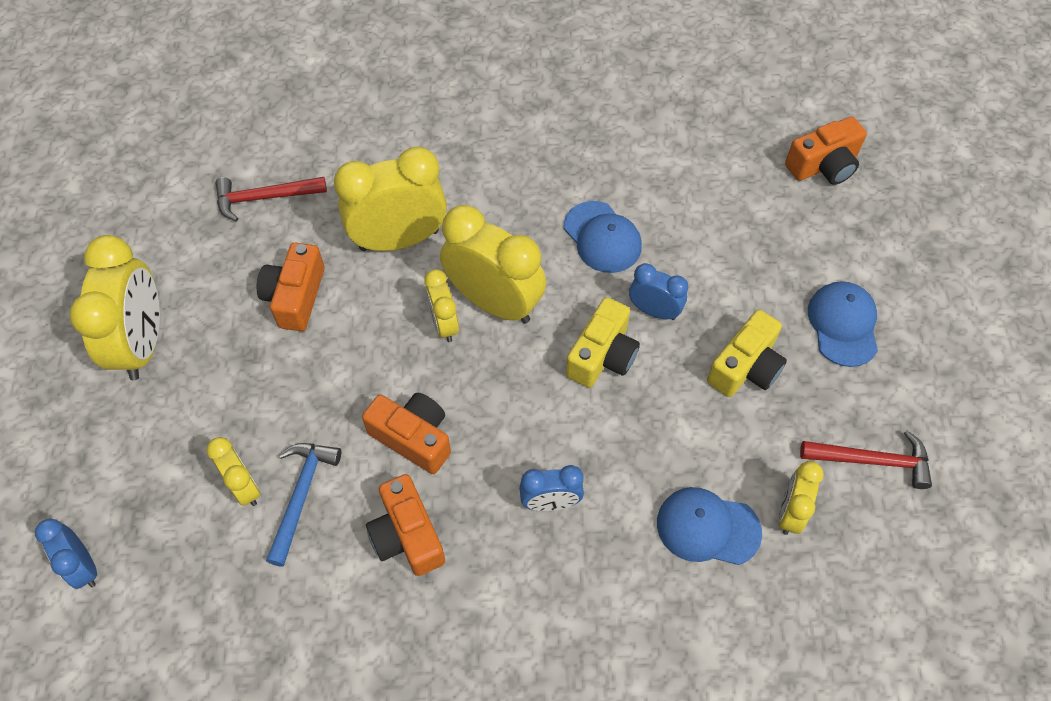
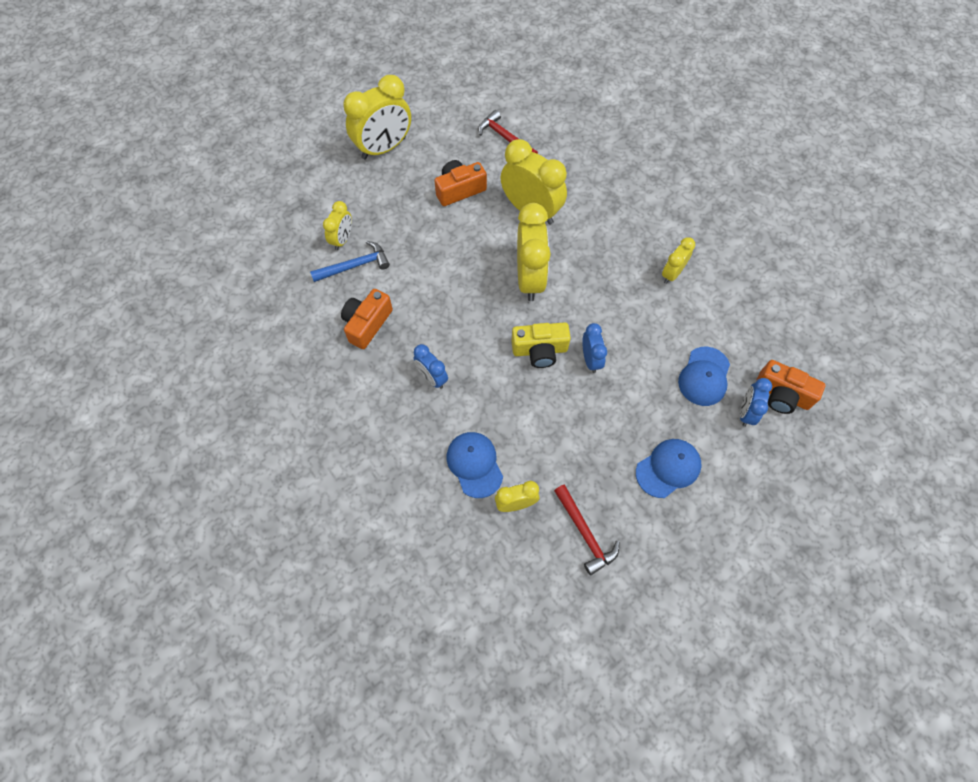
camera: 55 degrees right, 5 degrees up
blue clock [35,519,97,589] -> blue clock moved to [740,378,772,427]
orange camera [362,393,451,474] -> none
yellow clock [424,269,459,342] -> yellow clock moved to [662,237,695,284]
blue cap [564,201,642,273] -> blue cap moved to [678,347,730,406]
yellow camera [707,310,787,397] -> none

